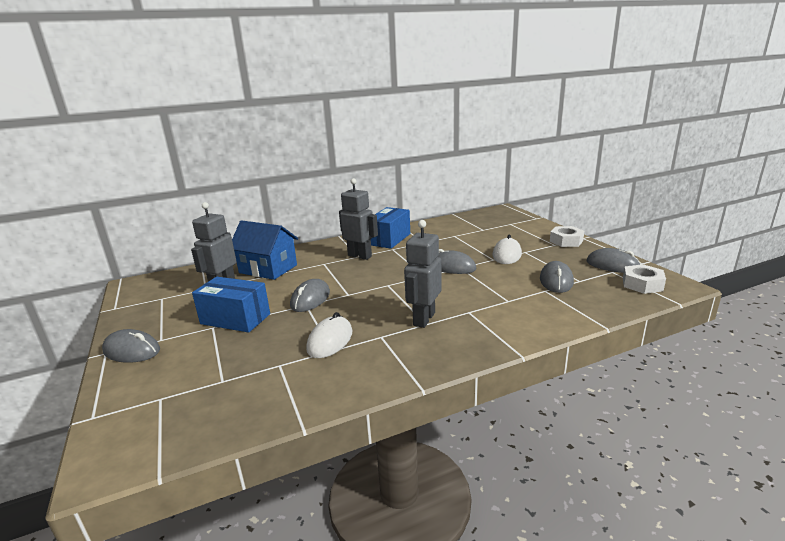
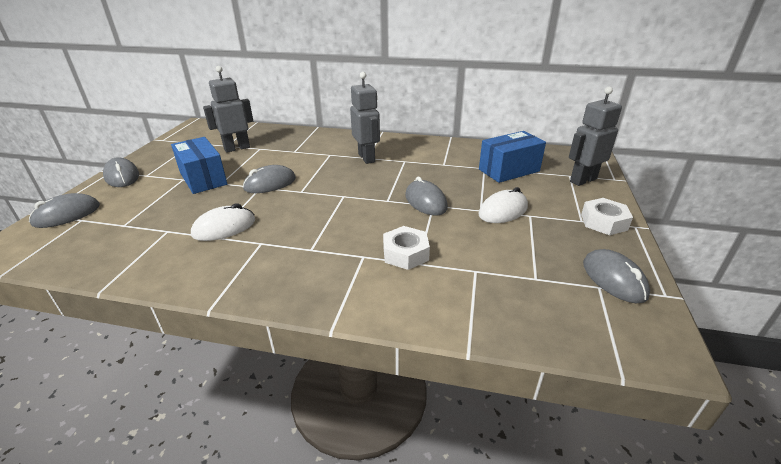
camera: 35 degrees right, 10 degrees up
blue house [232,220,298,280] -> none
blue box [371,207,410,249] -> blue box moved to [479,131,546,183]
grey robot [404,220,442,328] -> grey robot moved to [569,87,622,186]
grey mouse [540,261,574,293] -> grey mouse moved to [29,193,100,228]
white nut [623,264,666,294] -> white nut moved to [383,226,430,270]

